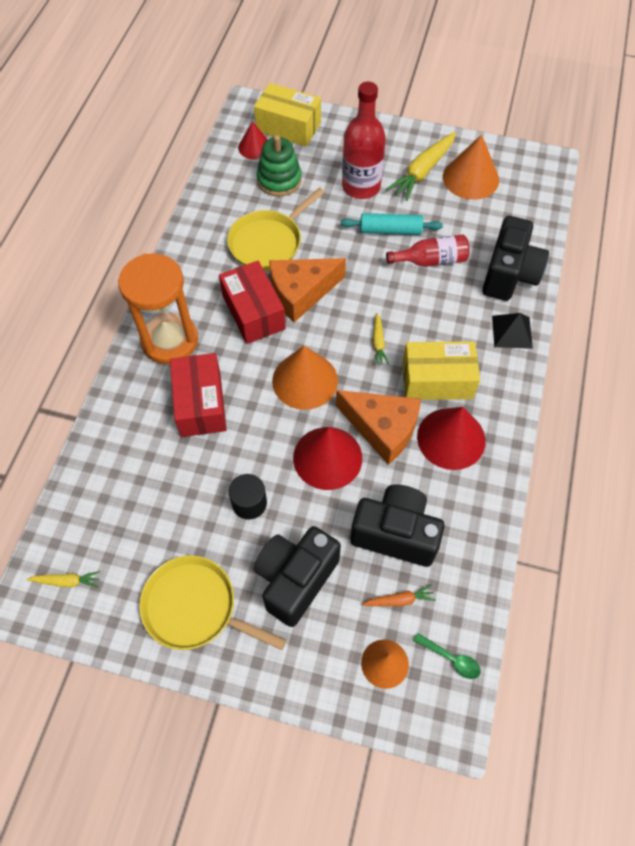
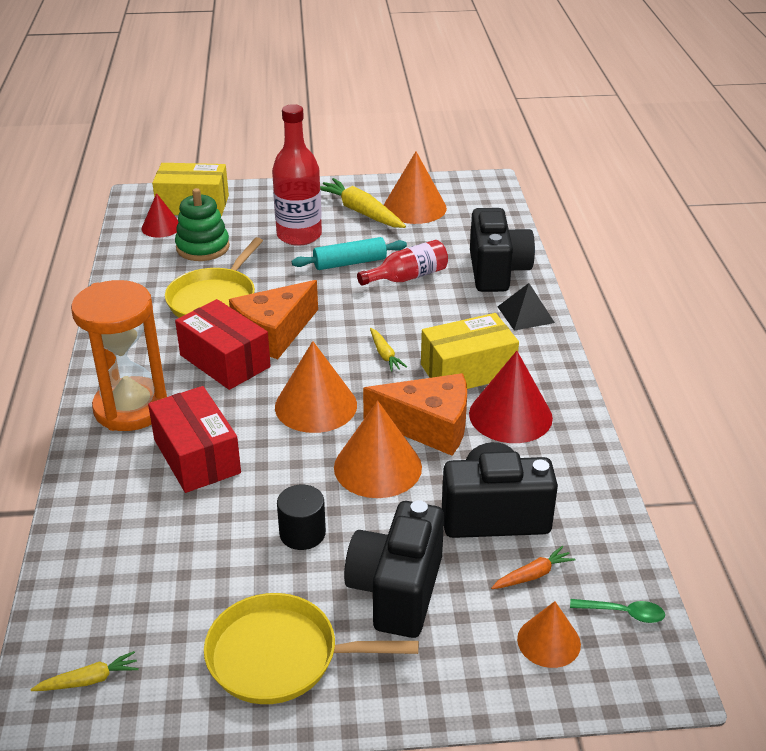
camera: 20 degrees left, 25 degrees down
red cone [293,427,362,490] -> orange cone [334,401,422,498]
yellow carrot [386,132,456,201] -> yellow carrot turned 120 degrees clockwise [320,178,406,228]

